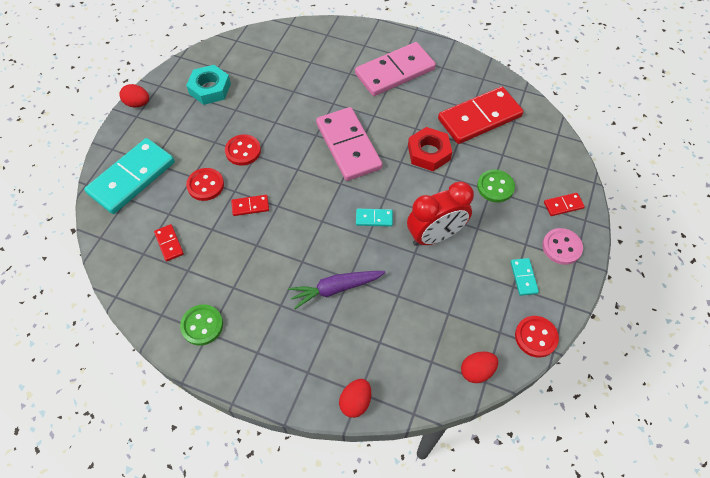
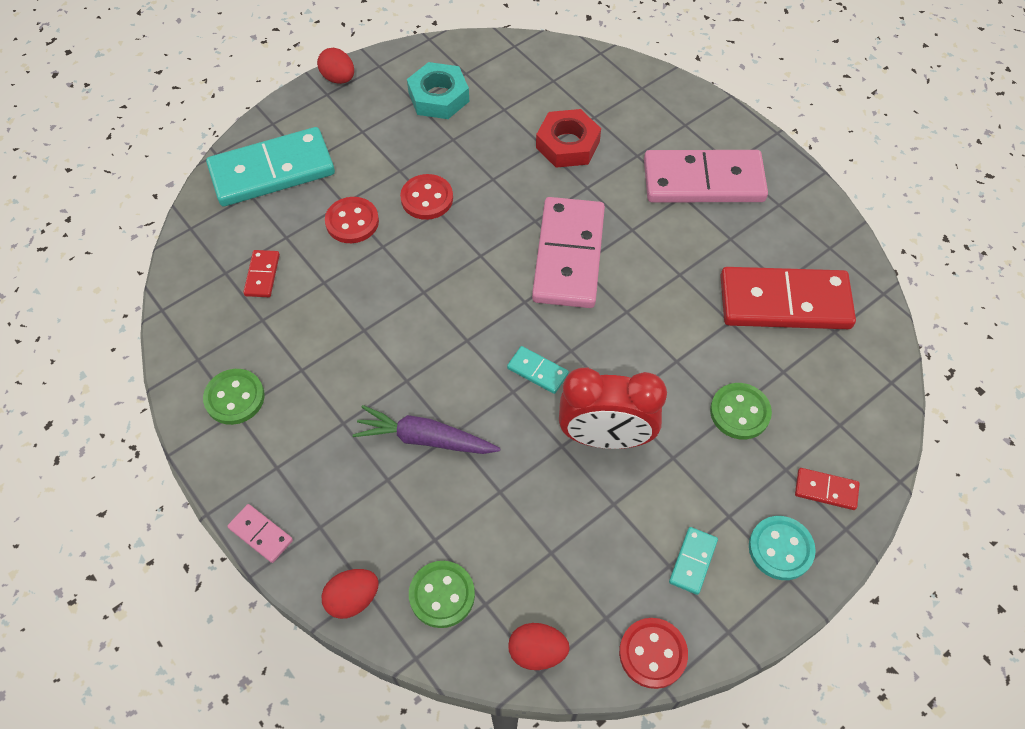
camera: 30 degrees right, 0 degrees up
red domino [231,195,269,216] -> none
red nut [408,127,452,171] -> red nut moved to [536,109,601,168]
pink button [542,228,583,265] -> turquoise button [749,516,816,580]
none -> pink domino [227,504,293,563]
none -> green button [409,561,475,628]

